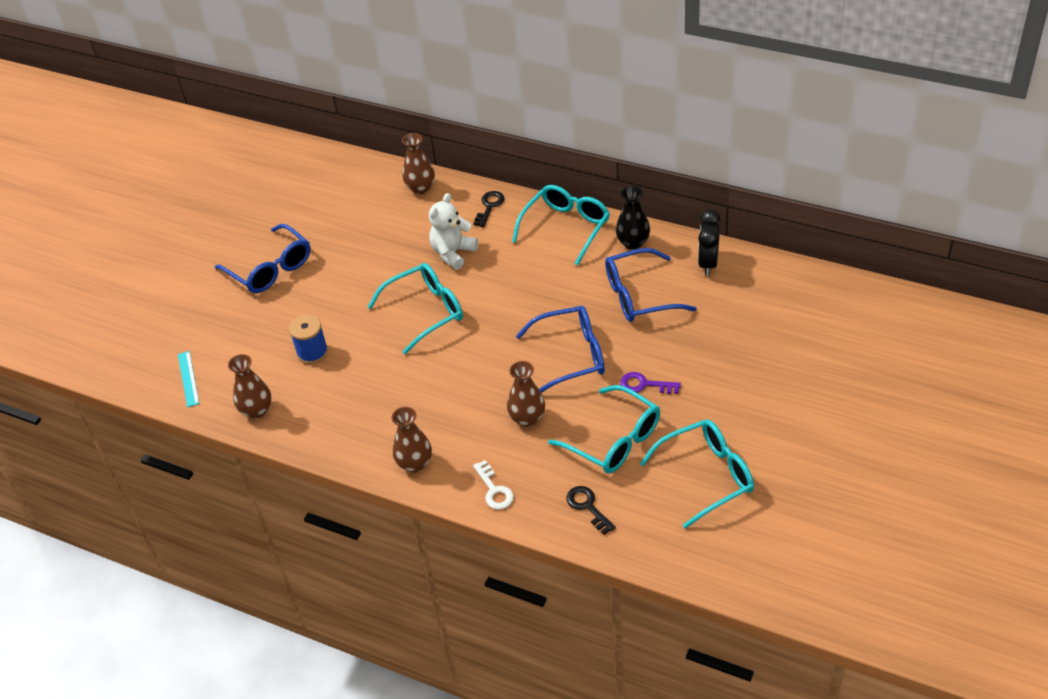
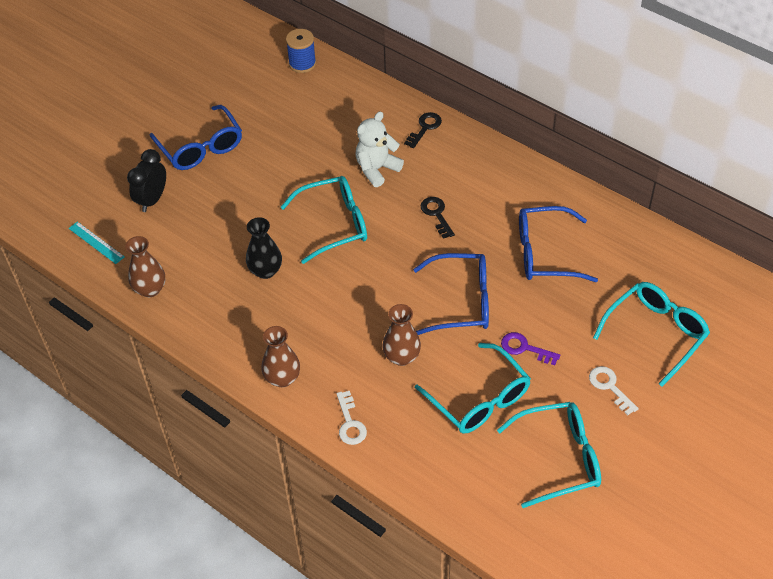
camera: 10 degrees right, 5 degrees up
turquoise ruler [178,351,200,407] -> turquoise ruler turned 45 degrees counterclockwise [69,222,125,264]
blue spool [289,315,328,364] -> blue spool moved to [286,29,316,73]
brown vase [402,133,435,194] -> none
turquoise glasses [512,185,610,266] -> turquoise glasses moved to [593,282,710,386]
black key [566,486,616,535] -> black key moved to [421,197,455,239]
black vase [616,186,650,250] -> black vase moved to [246,217,282,279]
black clock [698,210,721,276] -> black clock moved to [127,149,166,212]
none -> white key [589,366,639,416]

